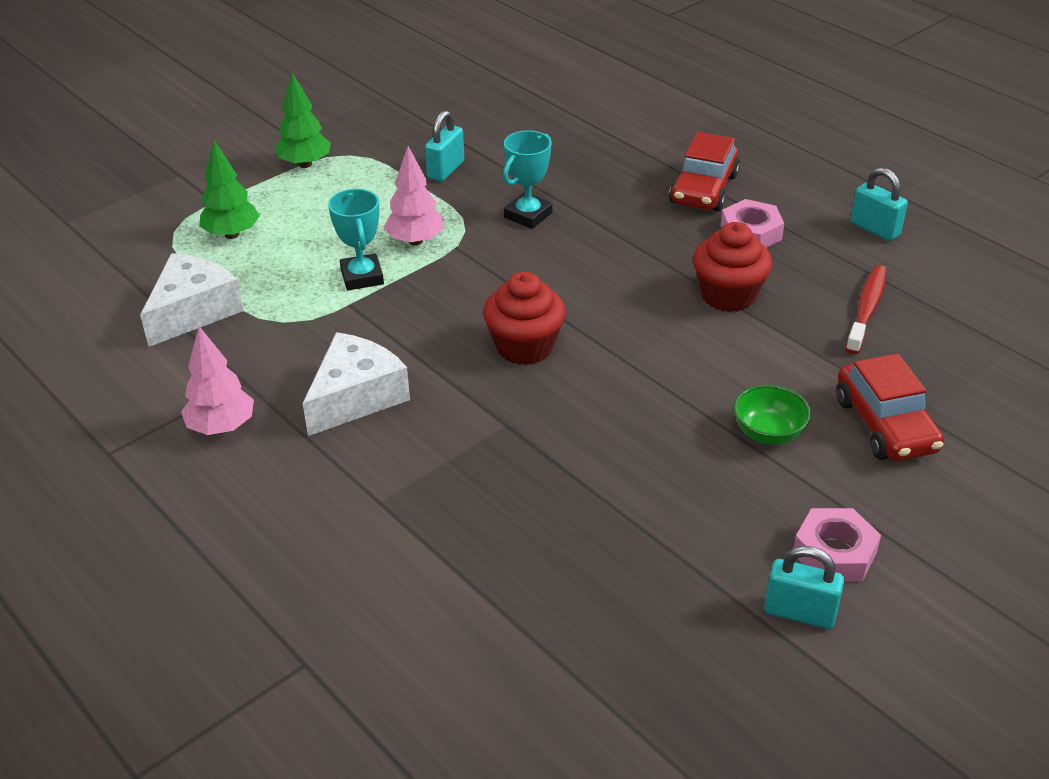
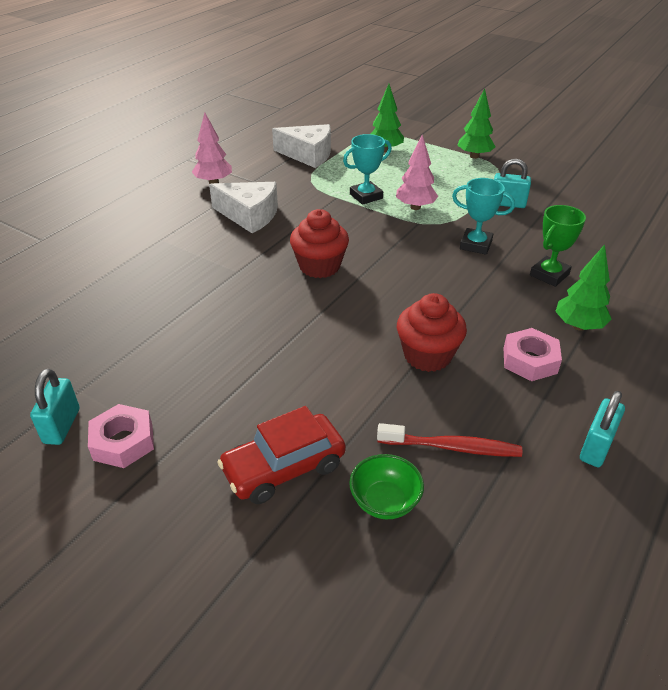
camera: 75 degrees right, 0 degrees up
red car [669,132,740,211] -> green tree [555,244,612,331]
green bowl [733,385,811,445] -> green bowl moved to [349,454,424,519]
none -> green trophy [530,205,586,287]

